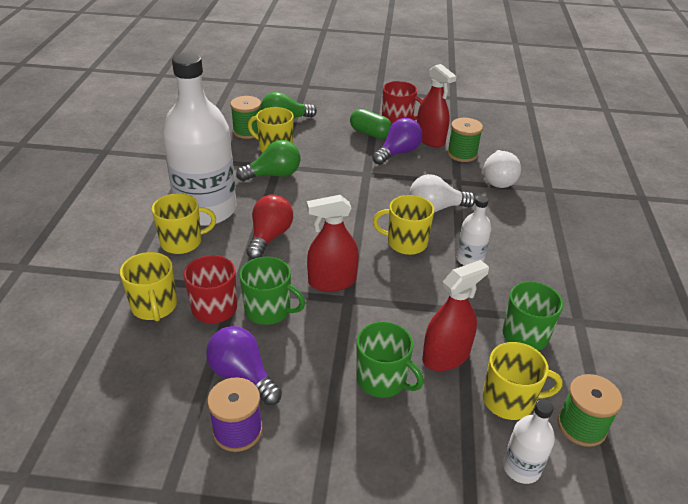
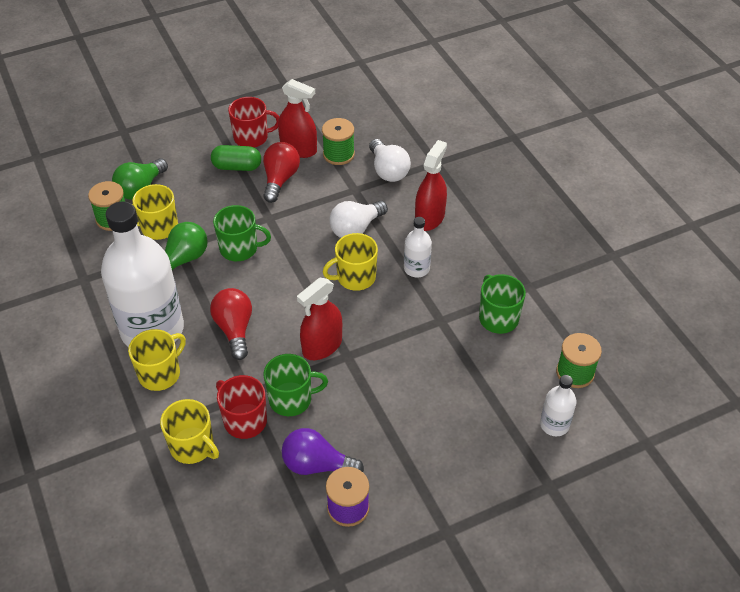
camera: 30 degrees left, 10 degrees up
green mug [356,322,424,398] -> green mug moved to [213,205,271,261]
purple light bulb [372,118,423,165] -> red light bulb [263,142,300,203]
red spray bottle [422,260,489,371] -> red spray bottle moved to [415,140,447,231]
yellow mug [483,342,563,420] -> none

